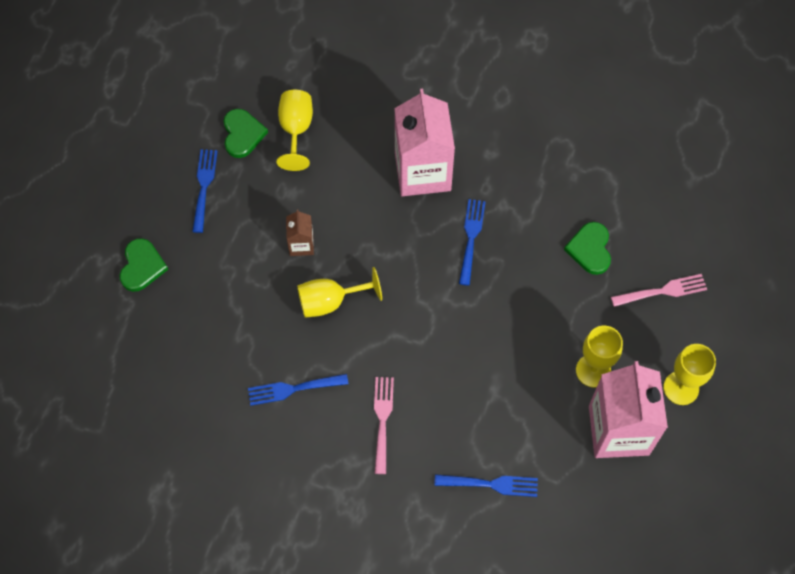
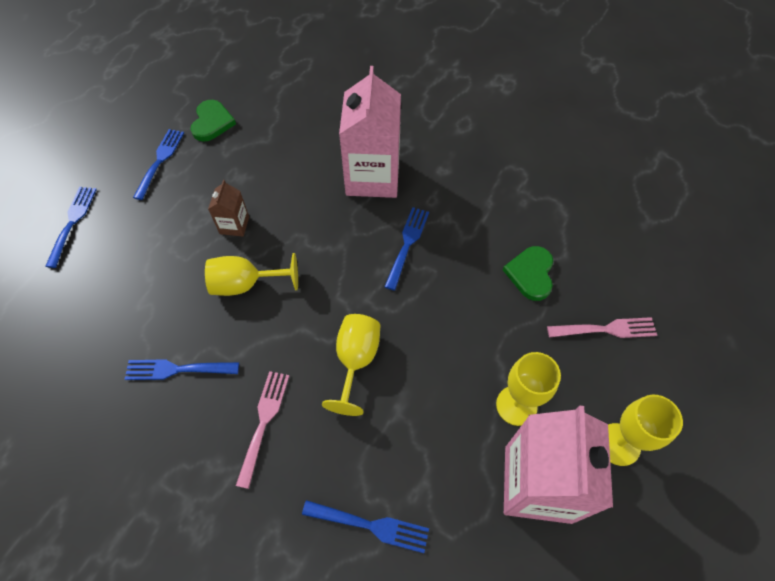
camera: 10 degrees right, 5 degrees down
green heart [120,238,168,292] -> blue fork [45,187,97,268]
yellow goblet [276,90,313,171] -> yellow goblet moved to [322,314,380,416]

